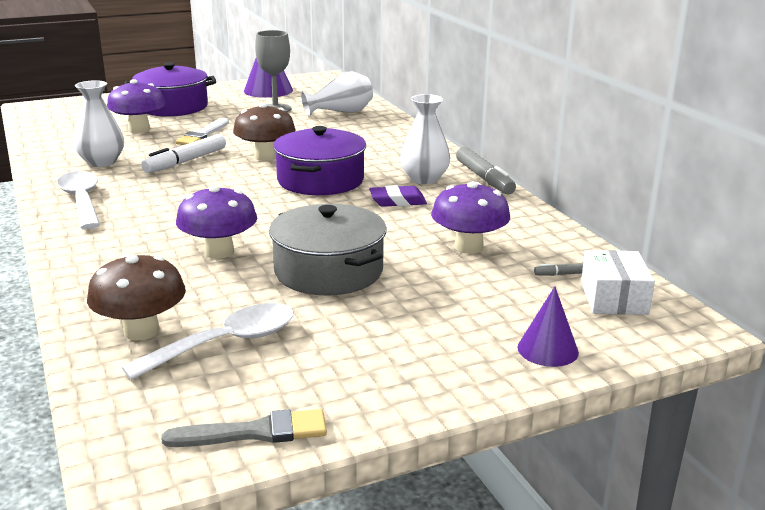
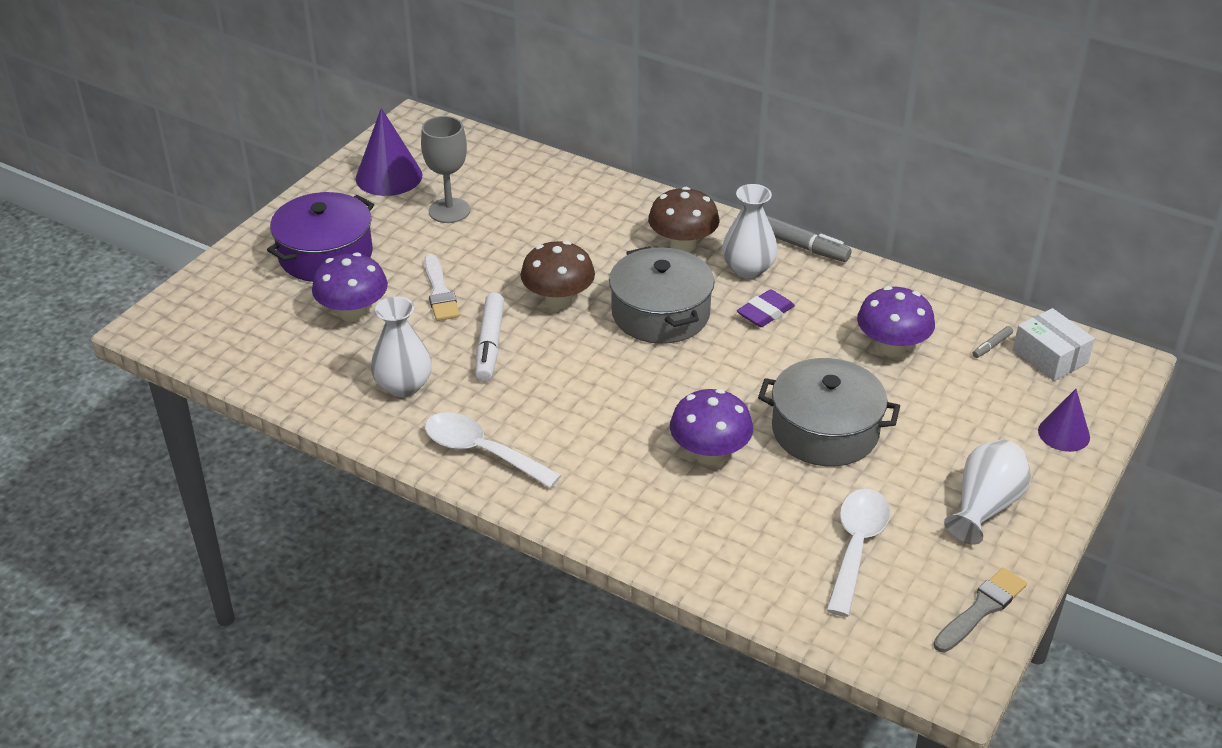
camera: 35 degrees left, 15 degrees up
brown mushroom [87,254,186,341] -> brown mushroom moved to [648,187,719,252]
purple pot [273,126,366,195] -> grey pot [609,246,715,344]
white vase [301,71,373,117] -> white vase moved to [944,440,1031,545]

